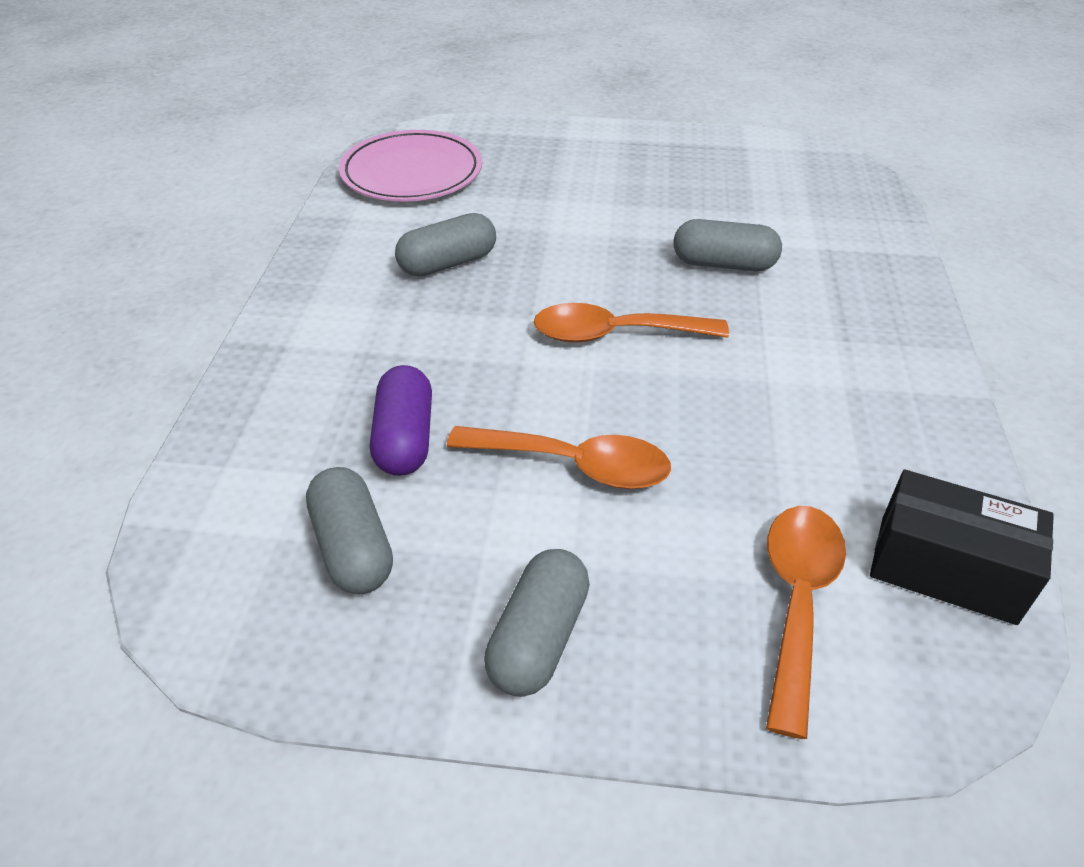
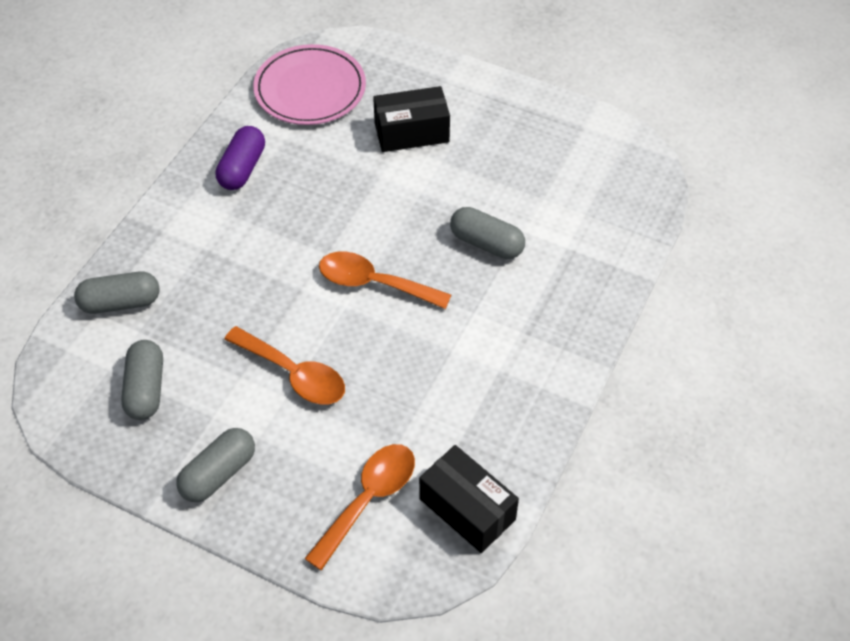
camera: 20 degrees right, 10 degrees up
purple capsule [370,365,432,476] -> purple capsule moved to [216,126,265,190]
grey capsule [395,213,496,276] -> grey capsule moved to [74,271,159,314]
none -> black box [373,86,450,152]

